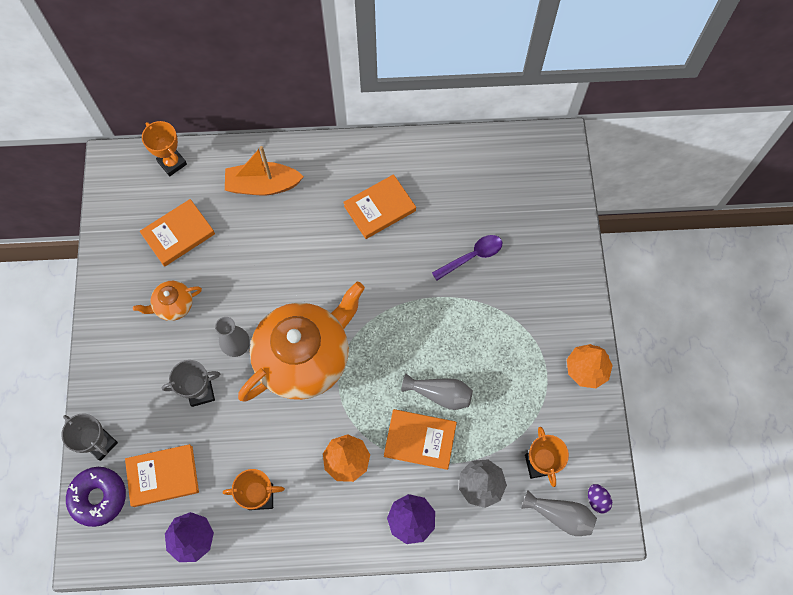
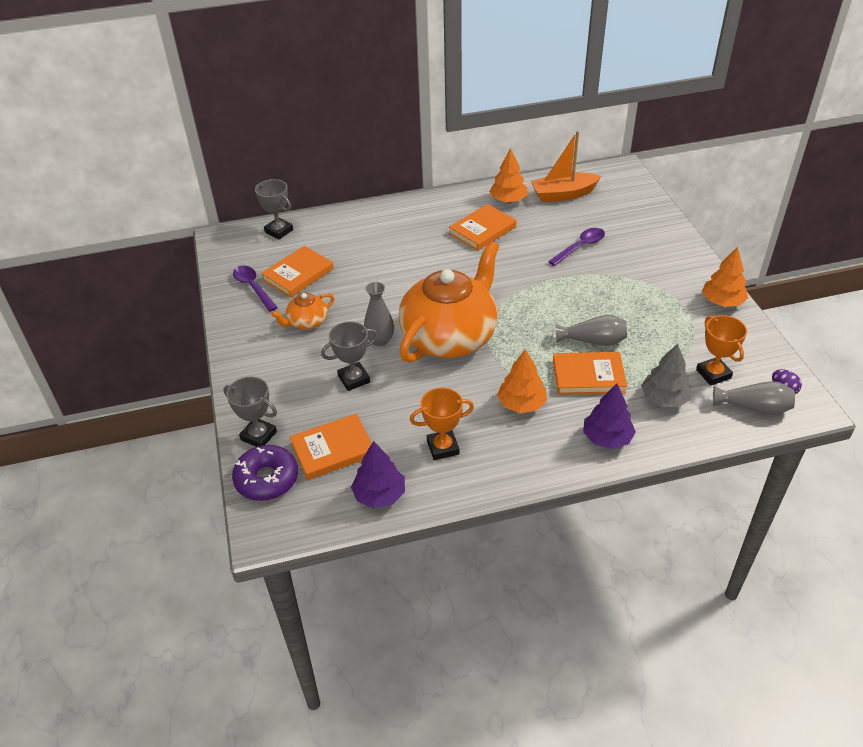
camera: 10 degrees left, 25 degrees down
orange trophy [142,121,187,176] -> grey trophy [255,179,293,239]
orange boat [225,146,304,195] -> orange boat moved to [531,131,601,203]
none -> purple spoon [233,266,278,312]
none -> orange tree [489,148,528,203]

